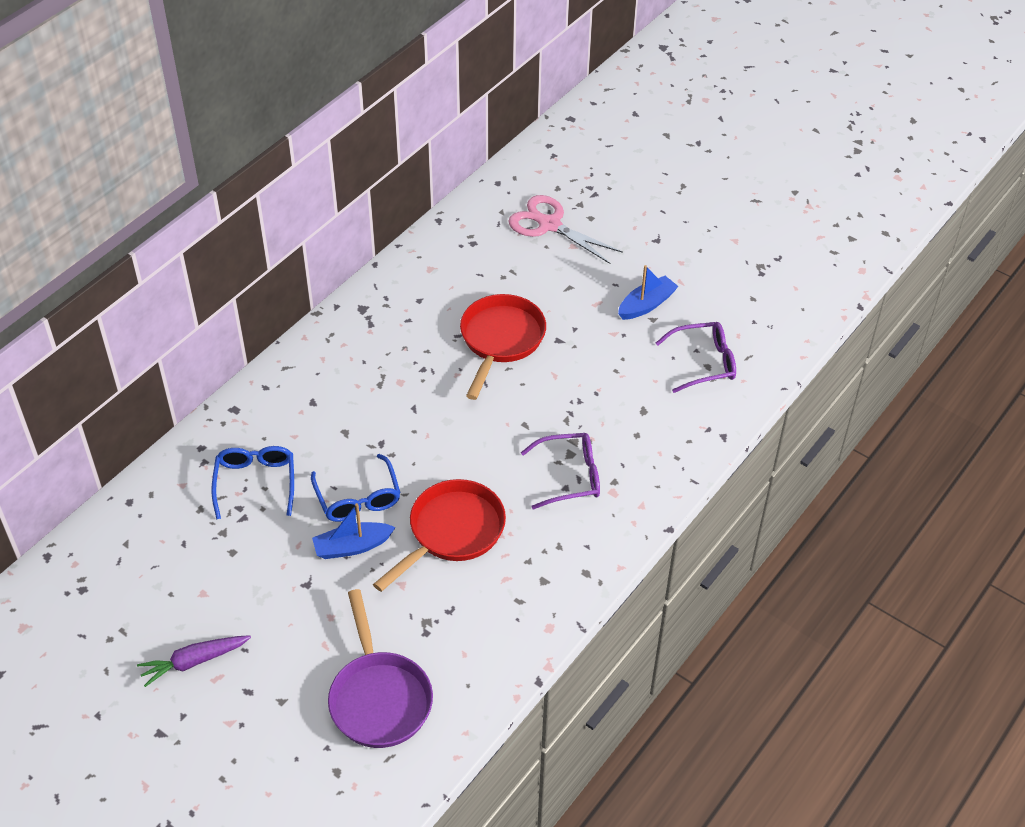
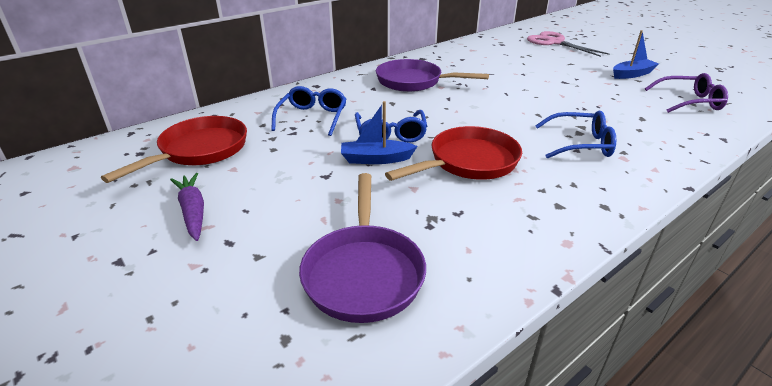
camera: 15 degrees right, 15 degrees down
purple carrot [137,635,251,687] -> purple carrot turned 75 degrees clockwise [170,173,204,241]
red pan [460,294,546,400] -> red pan moved to [101,116,247,183]
purple glasses [521,433,600,509] -> blue glasses [535,111,616,159]
none -> purple pan [376,59,489,92]

